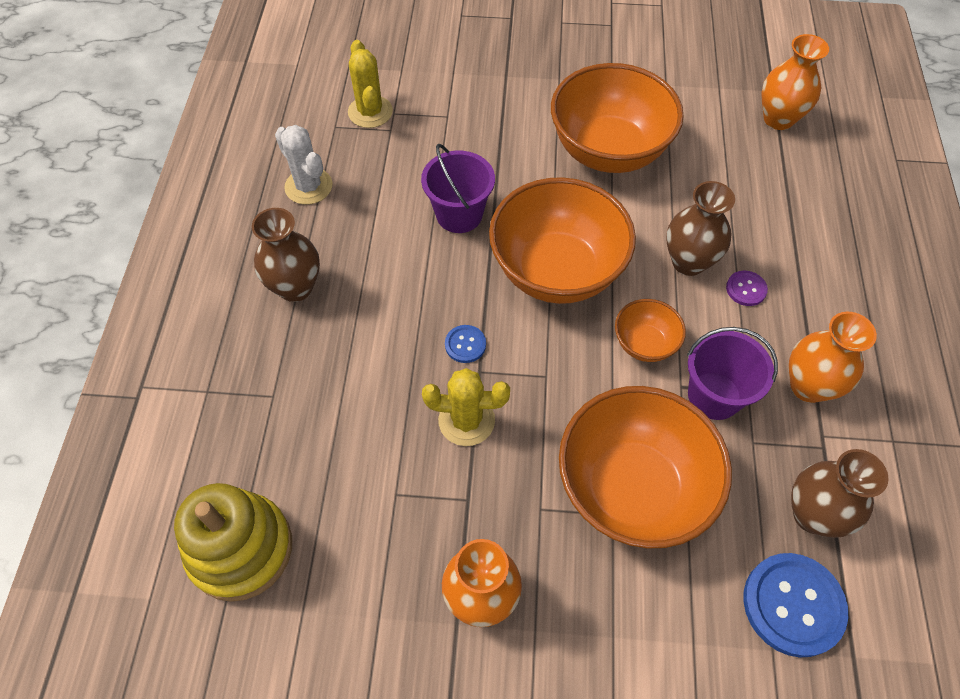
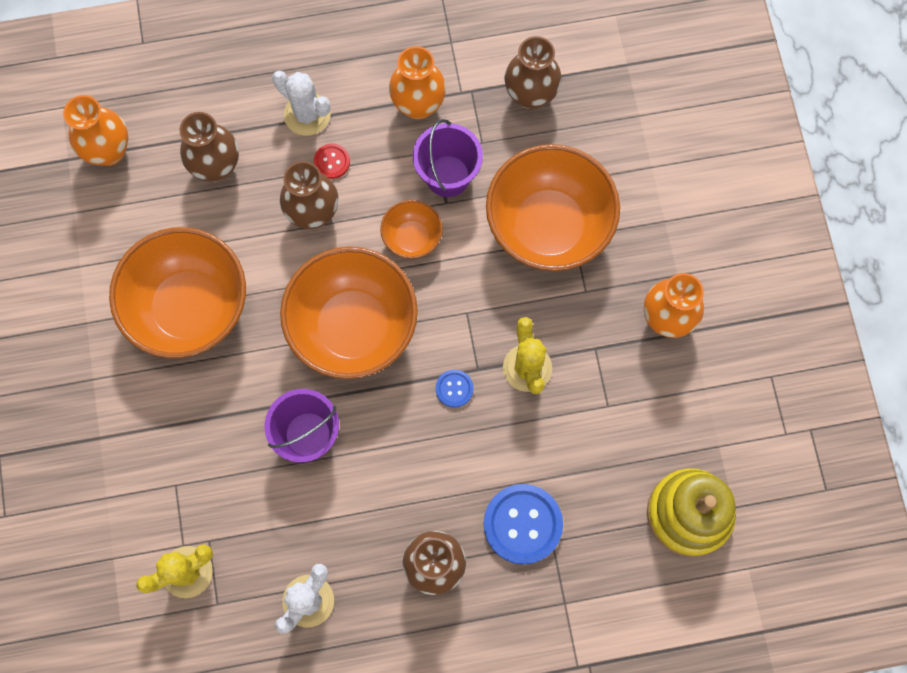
camera: 105 degrees left, 15 degrees up
purple button [726,271,768,306] -> red button [314,144,350,179]
blue button [743,553,848,658] -> blue button moved to [484,484,563,564]
none -> brown vase [179,112,239,182]
none -> white cactus [272,71,330,136]

